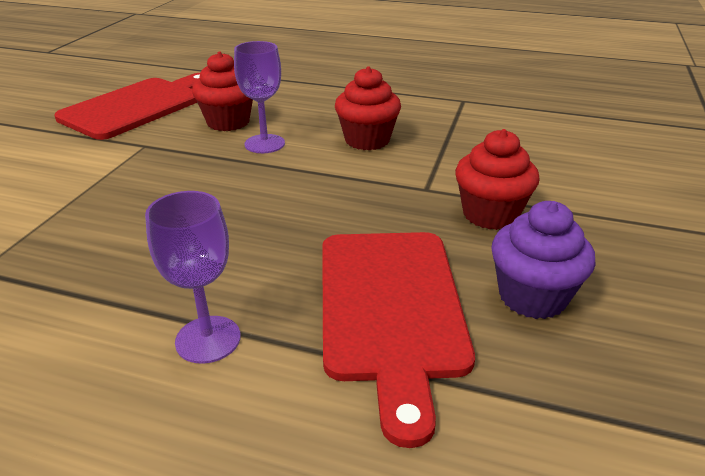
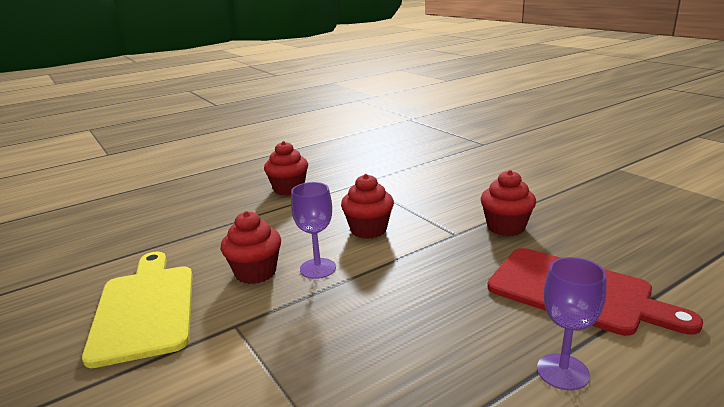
camera: 50 degrees left, 10 degrees down
red cutting board [54,73,200,140] -> yellow cutting board [82,252,193,368]
purple cupcake [491,201,596,319] -> none
none -> red cupcake [264,141,308,196]

